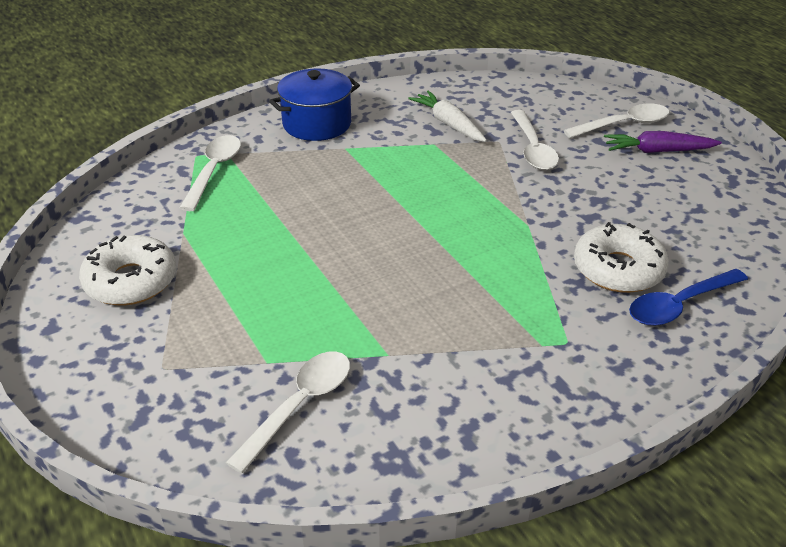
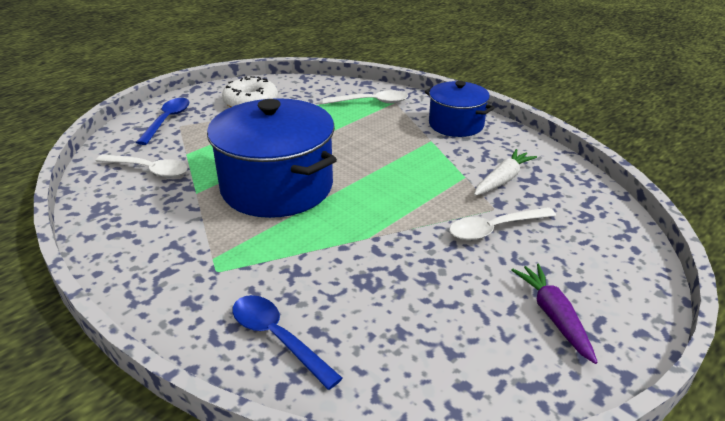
camera: 75 degrees right, 5 degrees down
white spoon [563,104,669,138] -> none
white donut [574,222,669,293] -> none
none -> blue spoon [136,98,189,145]
none -> blue pot [207,98,337,218]

